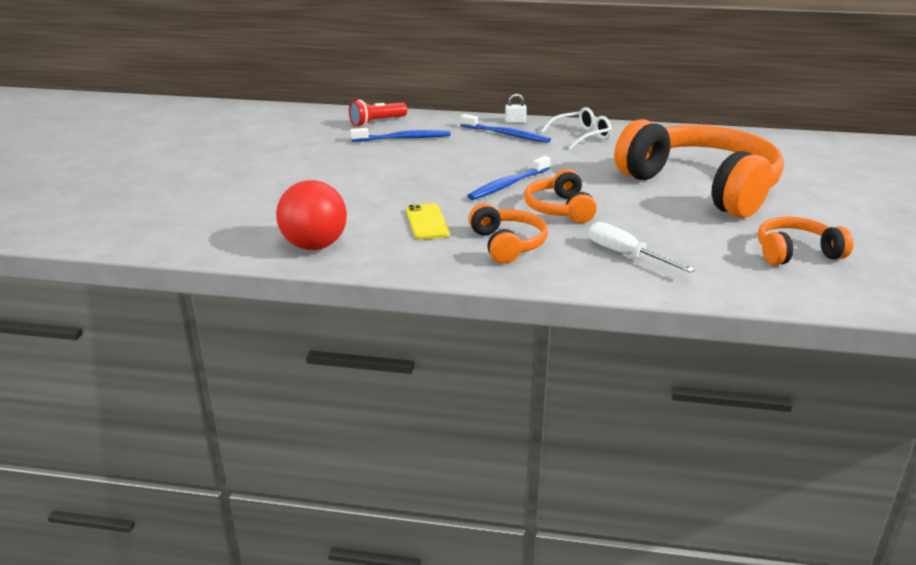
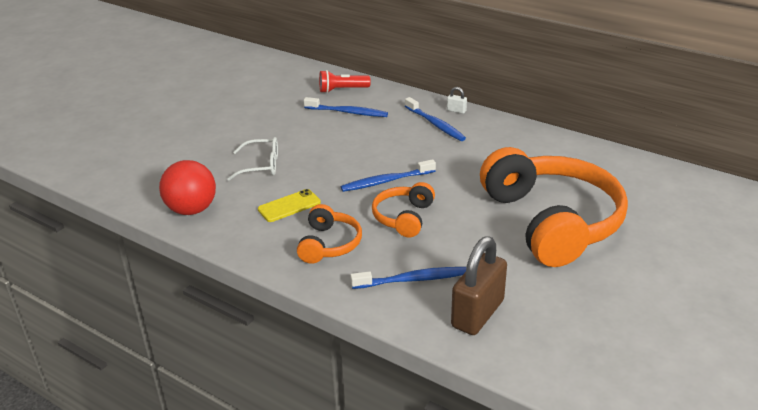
camera: 25 degrees right, 5 degrees up
yellow phone [406,203,450,239] -> yellow phone turned 45 degrees clockwise [258,189,321,222]
white glasses [541,107,612,149] -> white glasses moved to [227,137,278,181]
white screwdriver [589,222,695,273] -> blue toothbrush [350,267,467,289]
orange headphones [758,217,853,265] -> none
none -> brown padlock [451,236,507,335]

